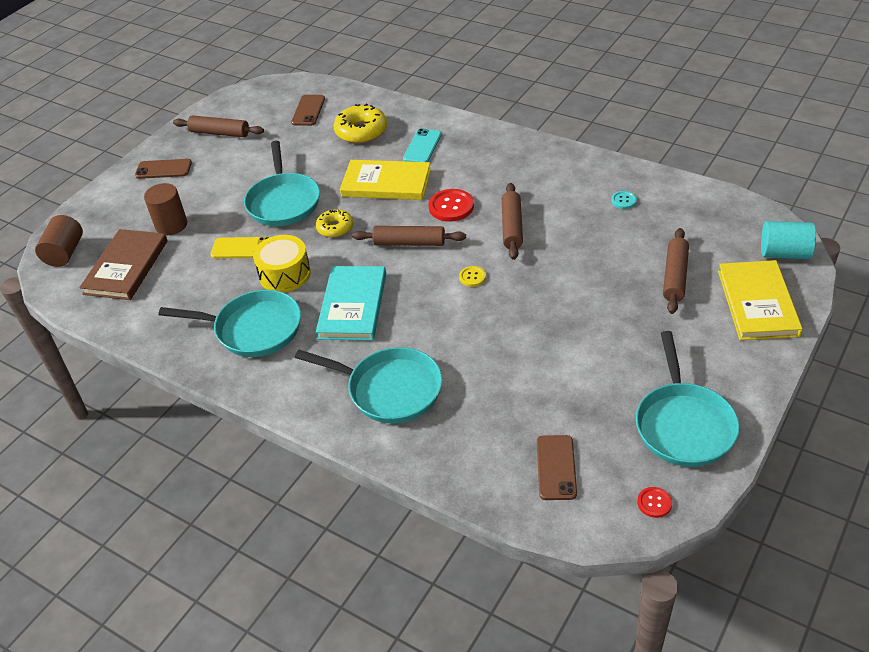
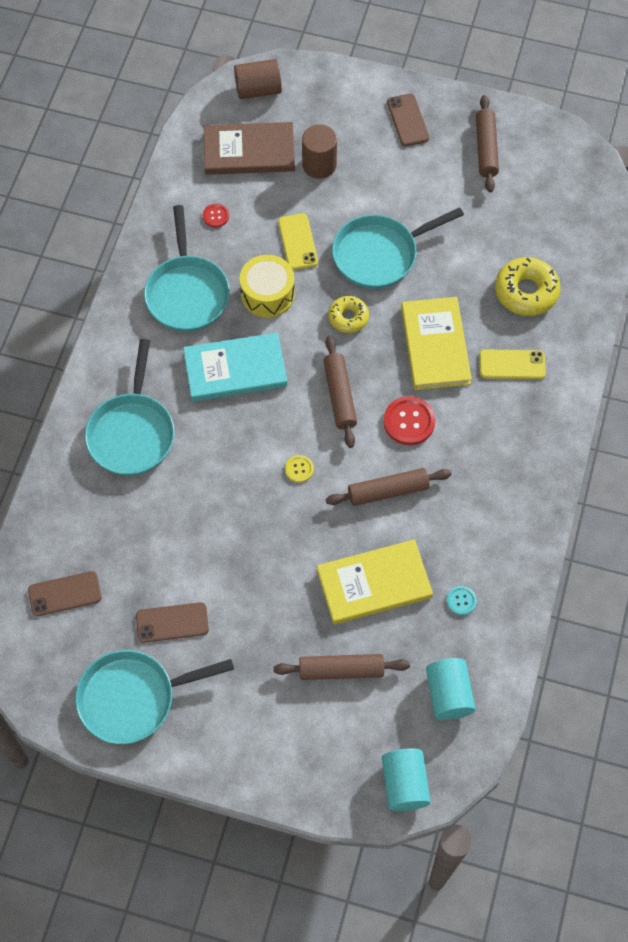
camera: 70 degrees right, 20 degrees up
brown phone [291,95,325,126] -> brown phone moved to [136,602,209,643]
turquoise phone [403,128,442,162] -> yellow phone [479,349,546,379]
red button [637,487,672,518] -> red button moved to [203,204,229,227]
yellow book [718,260,803,340] -> yellow book moved to [317,539,433,624]
none -> turquoise cylinder [426,658,476,720]

